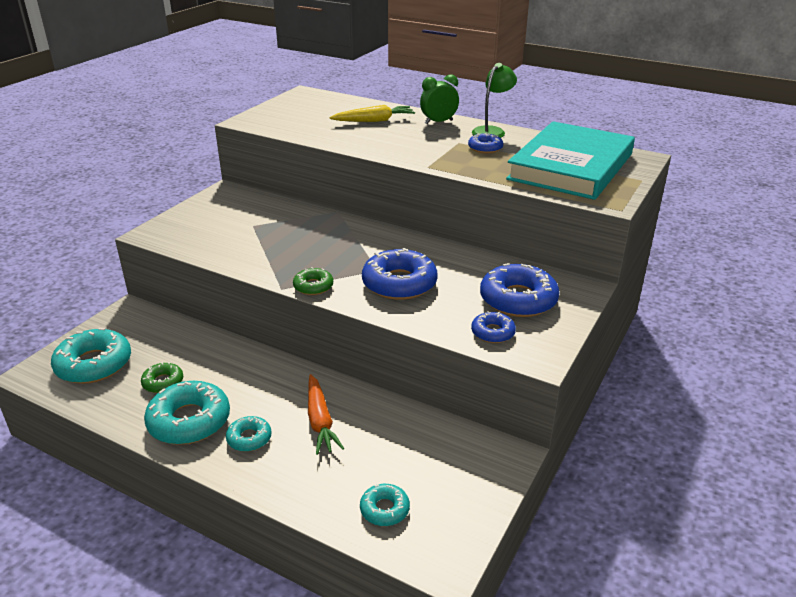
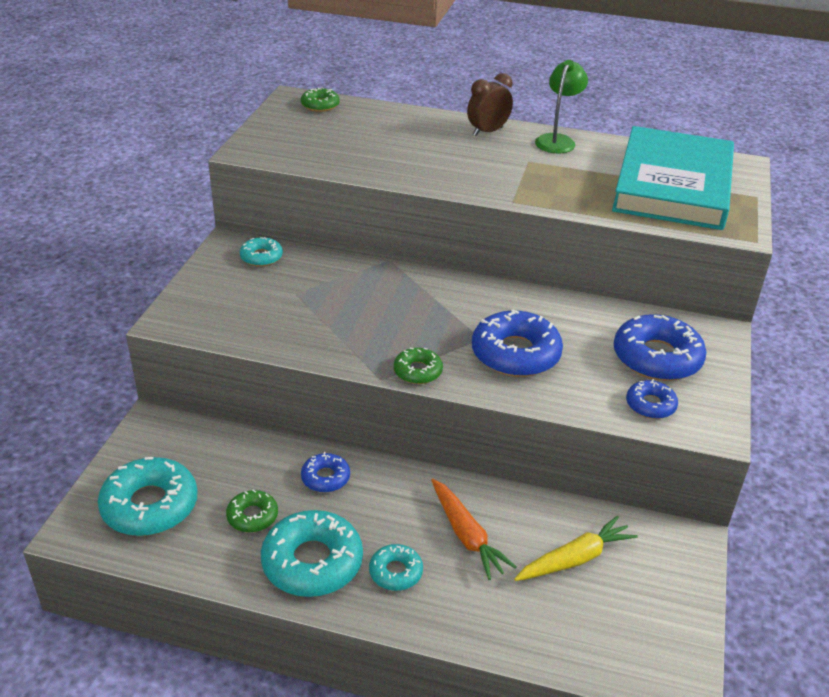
camera: 15 degrees left, 5 degrees up
yellow carrot [329,105,415,122] -> yellow carrot moved to [514,515,638,581]
turquoise donut [360,484,410,526] -> turquoise donut moved to [240,237,283,267]
green clock [420,74,459,124] -> brown clock [467,73,513,136]
blue donut [468,132,503,153] -> blue donut moved to [301,452,350,492]
none -> green donut [301,87,340,112]

